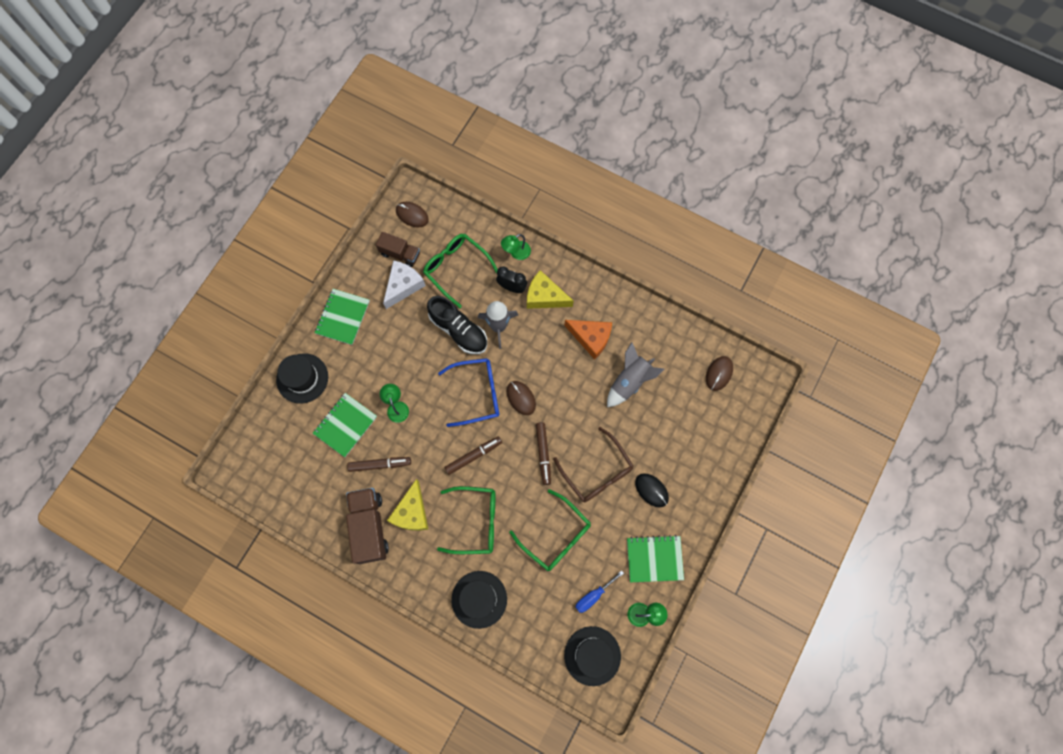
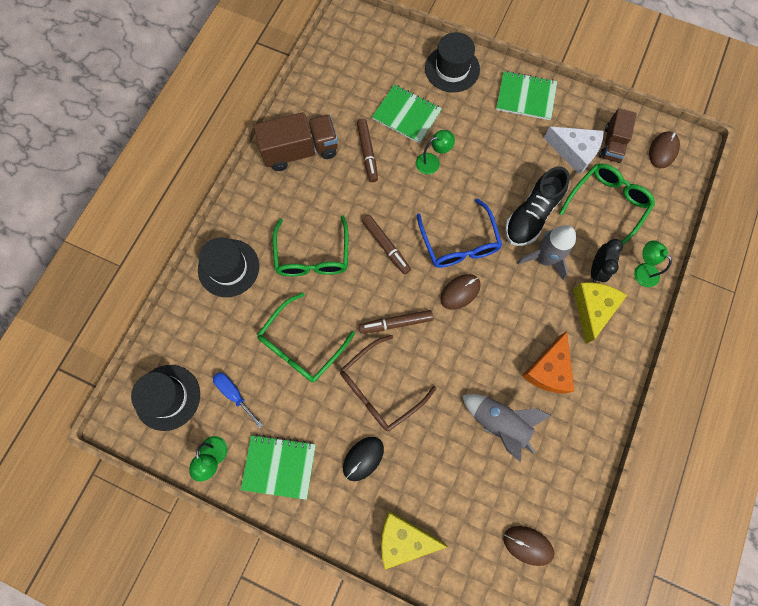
camera: 85 degrees right, 0 degrees up
yellow cheese [387,479,428,531] -> yellow cheese moved to [381,510,447,569]
green notebook [627,535,684,582] -> green notebook turned 75 degrees counterclockwise [241,434,316,500]

